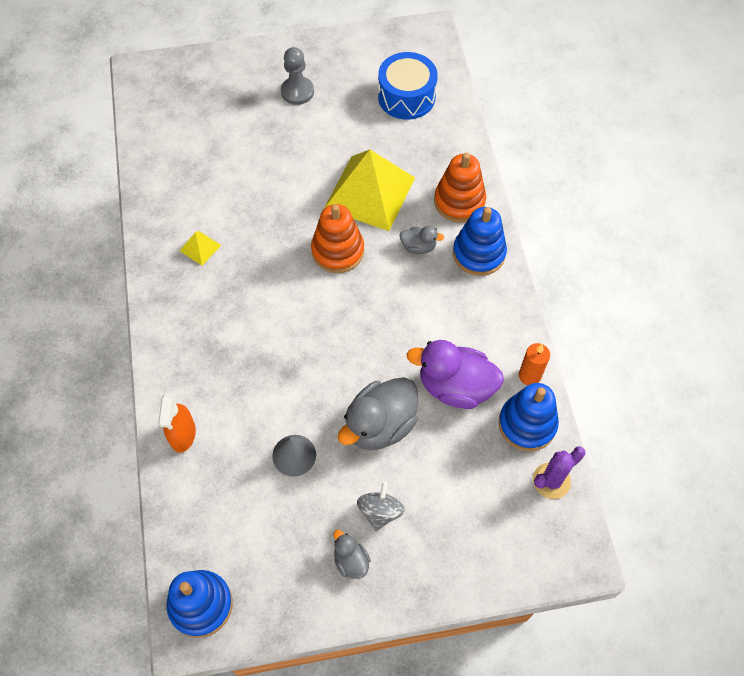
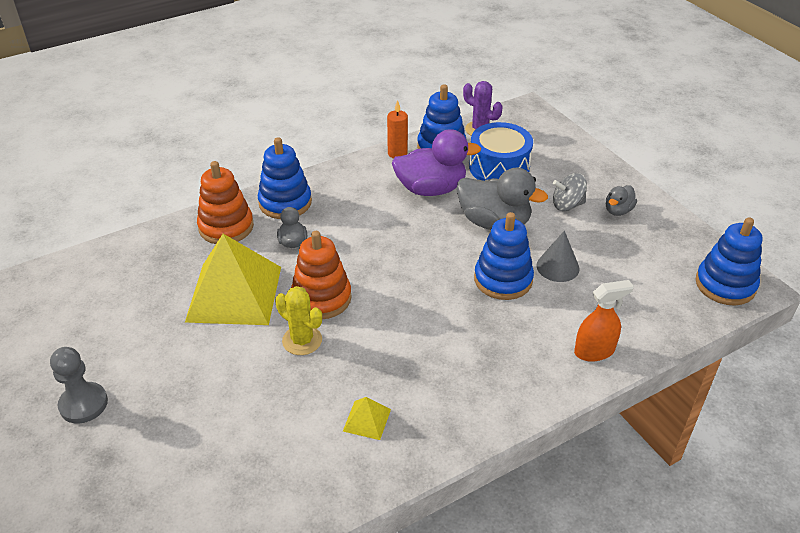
camera: 110 degrees left, 20 degrees down
blue drum [378,52,438,120] -> blue drum moved to [469,122,533,181]
purple duck [407,340,504,409] -> purple duck turned 90 degrees counterclockwise [392,129,481,196]
none -> yellow cactus [275,286,322,355]
none -> blue stacking toy [474,212,534,300]

